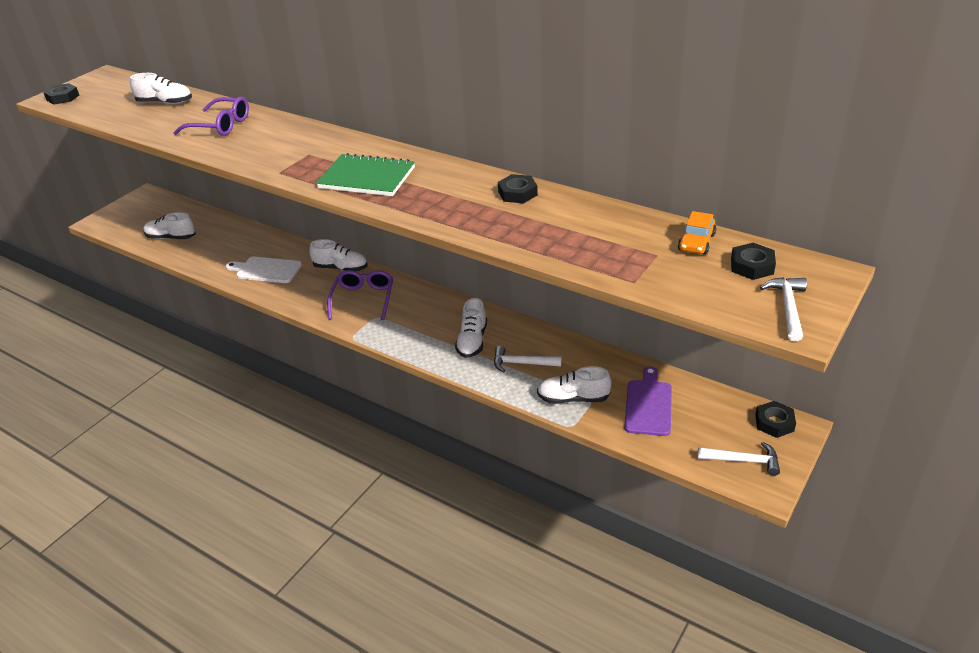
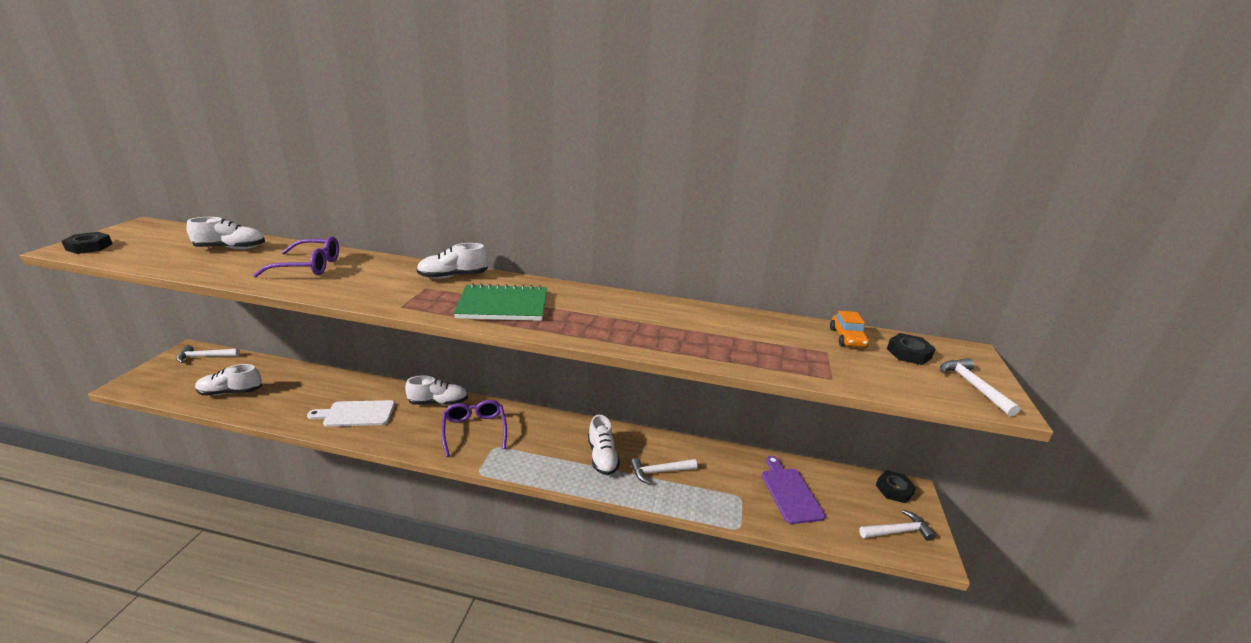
camera: 25 degrees left, 10 degrees down
black nut [498,174,538,203] -> none
white shoe [537,366,612,404] -> white shoe moved to [417,243,488,279]
none -> white hammer [176,345,240,363]

